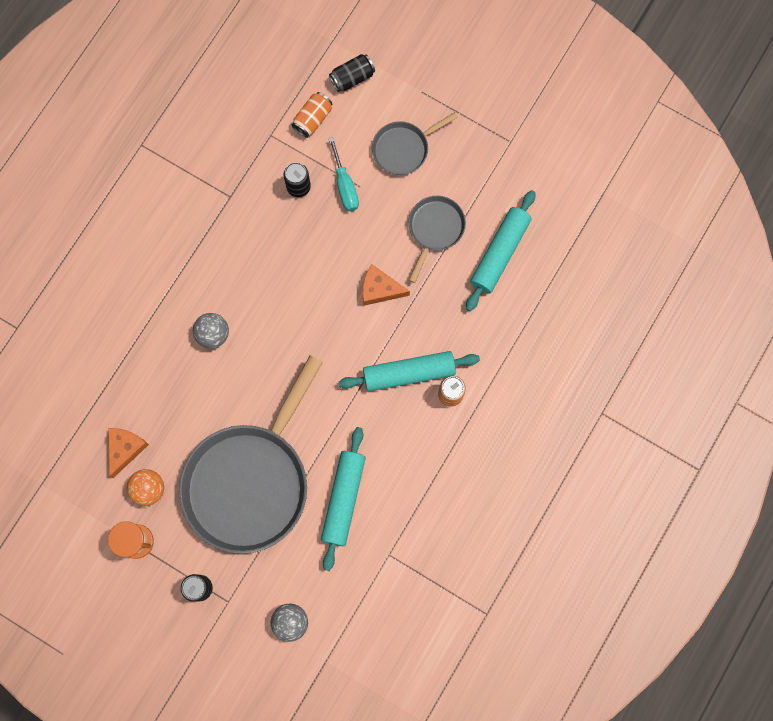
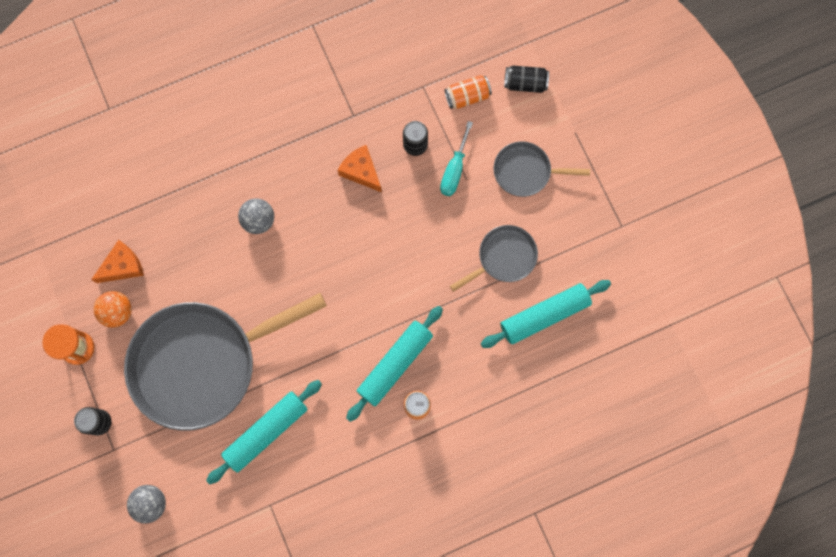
camera: 35 degrees right, 0 degrees up
turquoise rolling pin [339,351,480,391] -> turquoise rolling pin turned 75 degrees counterclockwise [346,306,443,422]
orange cheese [362,264,410,306] -> orange cheese moved to [337,145,382,192]

